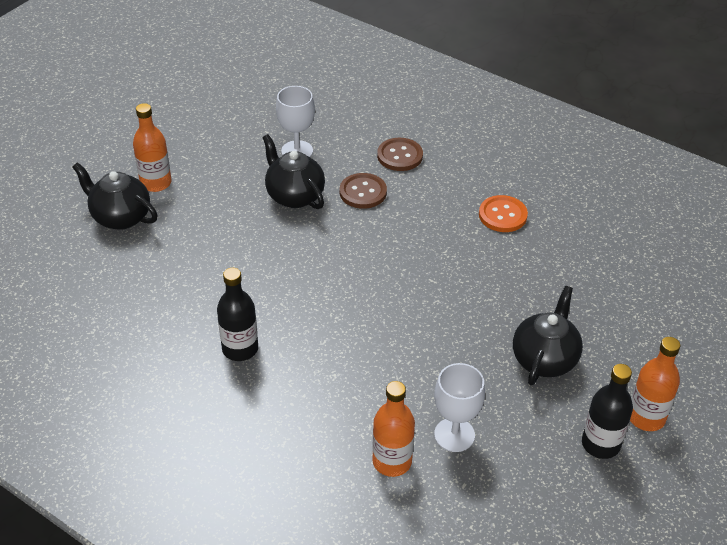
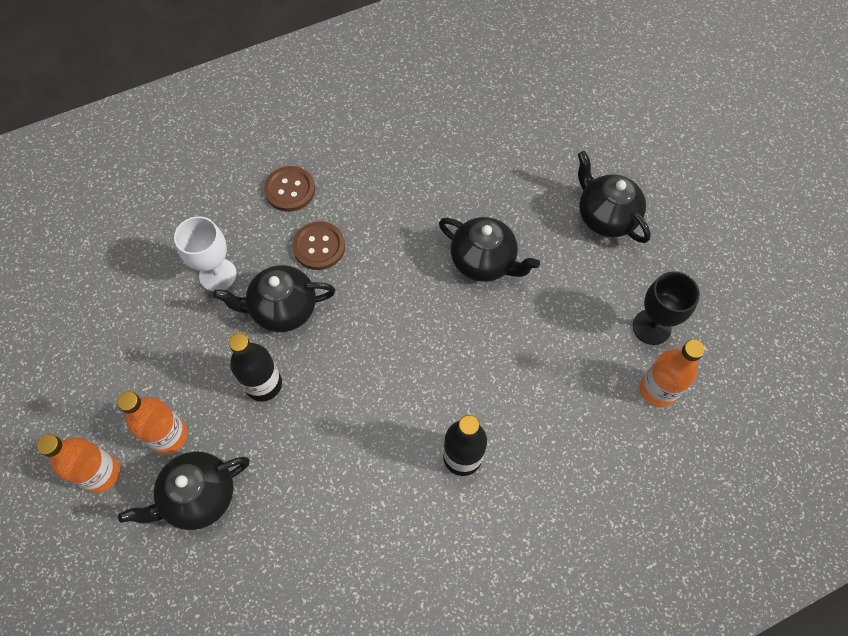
camera: 60 degrees left, 20 degrees up
white goblet [434,363,485,452] -> black goblet [633,271,700,345]
orange button [479,195,528,232] -> none
black bottle [582,364,633,459] -> black bottle moved to [229,333,282,402]
orange bottle [630,337,680,431] -> orange bottle moved to [37,434,120,493]
none -> black teapot [439,217,540,282]

